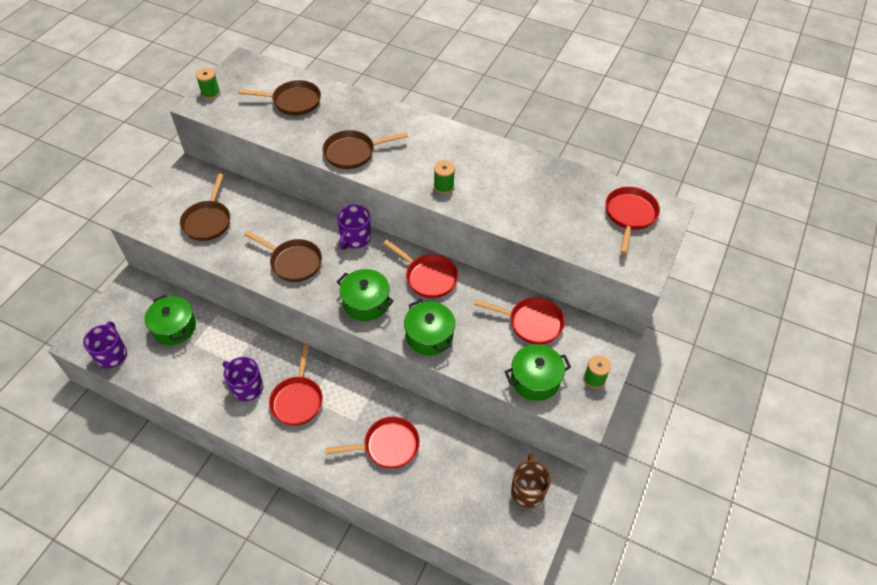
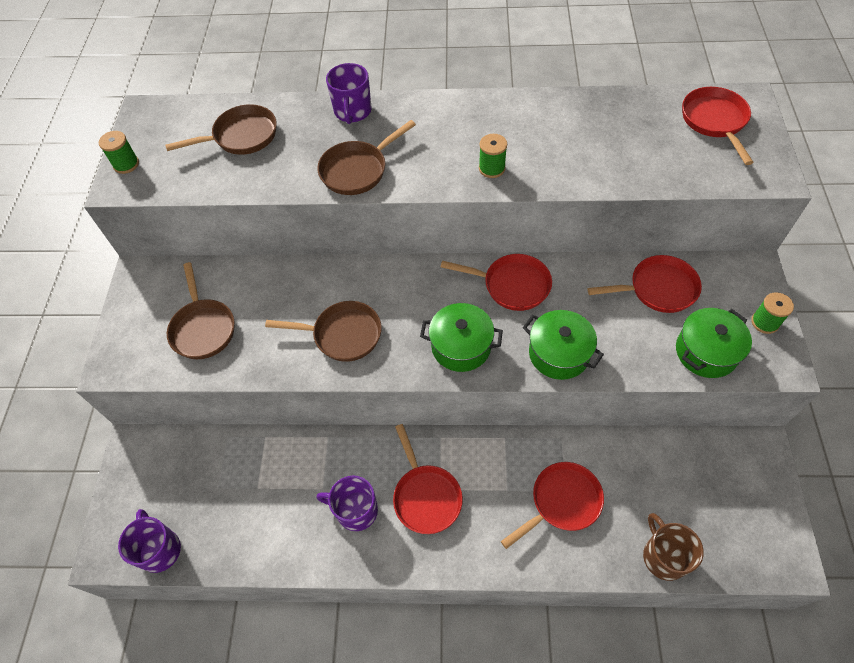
camera: 20 degrees left, 5 degrees up
green pot [145,295,196,345] -> none
purple mug [337,205,371,250] -> purple mug moved to [326,63,372,124]
brown mug [511,454,551,508] -> brown mug moved to [643,513,704,581]

